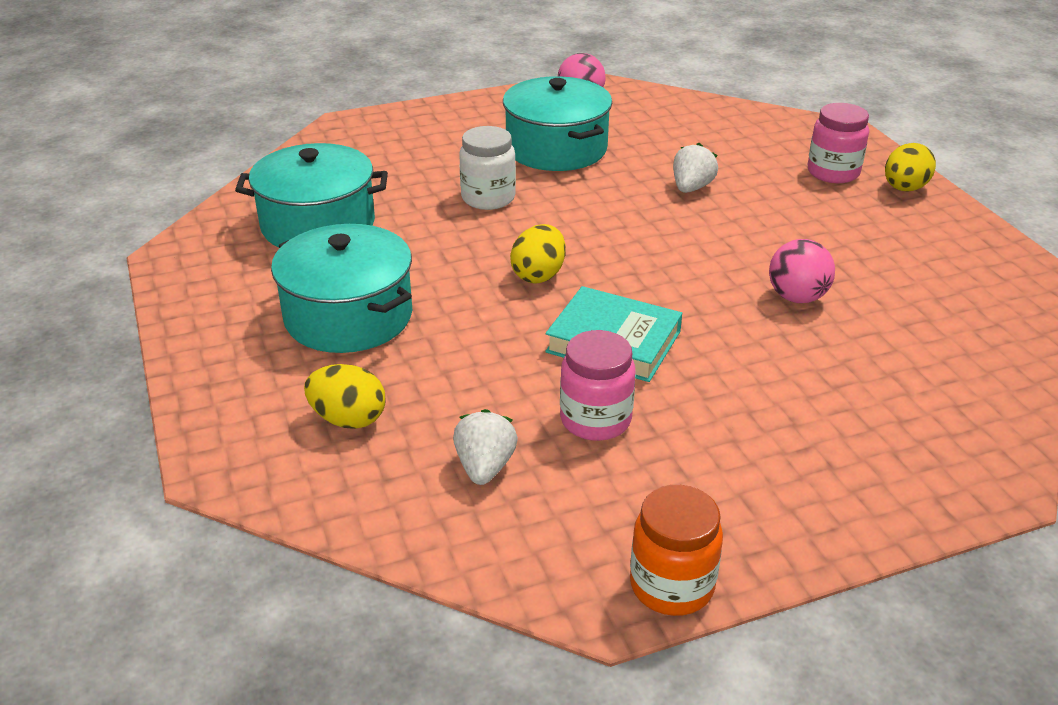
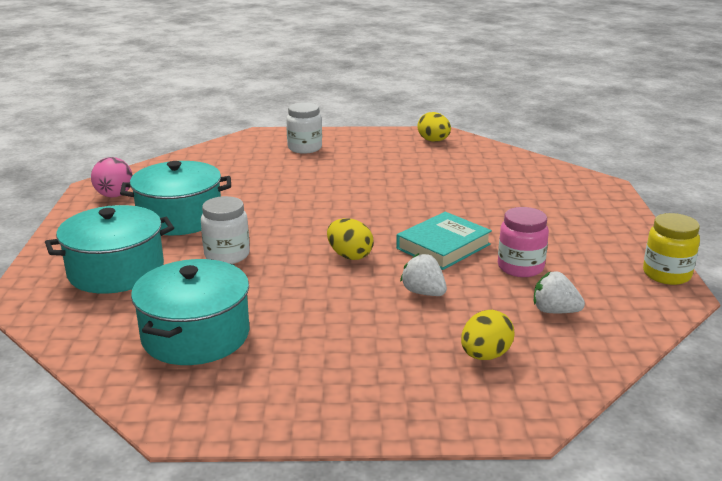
camera: 70 degrees left, 10 degrees down
turquoise pot [271,224,412,353] -> turquoise pot moved to [45,205,174,294]
orange jar [630,485,723,616] -> yellow jar [643,213,700,285]
white strawberry [673,143,718,193] -> white strawberry moved to [400,253,447,296]
pink ball [769,239,835,303] -> none
pink jar [808,103,869,183] -> white jar [286,102,322,154]
yellow egg [885,143,936,192] -> yellow egg moved to [417,112,451,142]

